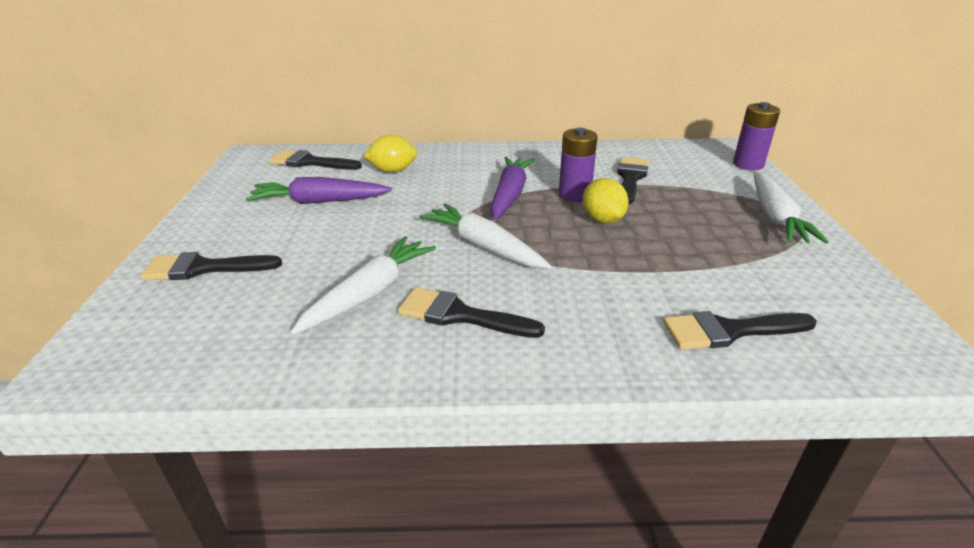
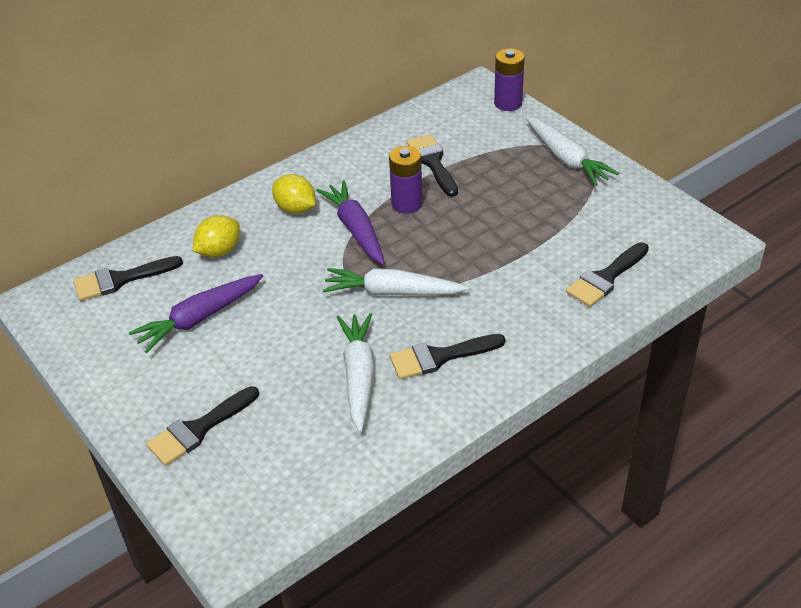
camera: 35 degrees left, 10 degrees up
yellow lemon [582,178,629,224] -> yellow lemon moved to [272,174,315,214]

